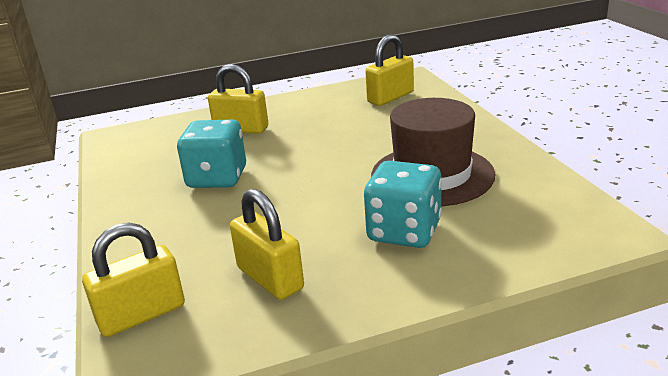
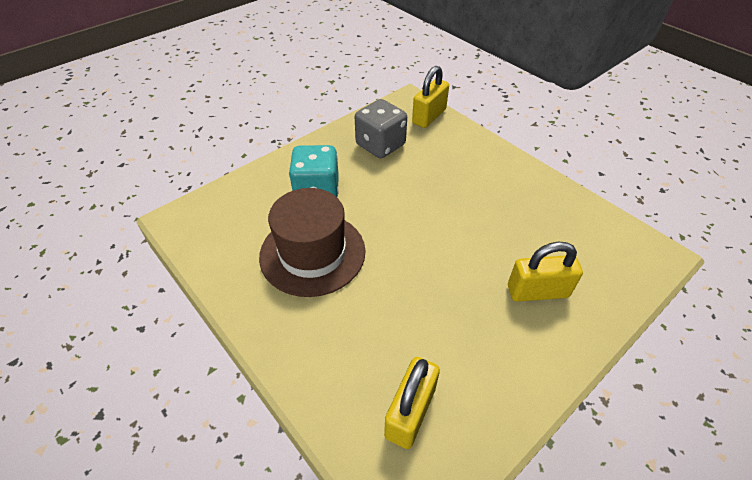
camera: 155 degrees right, 20 degrees up
turquoise dice [177,119,246,188] -> none
yellow padlock [230,189,304,300] -> grey dice [355,99,407,158]

